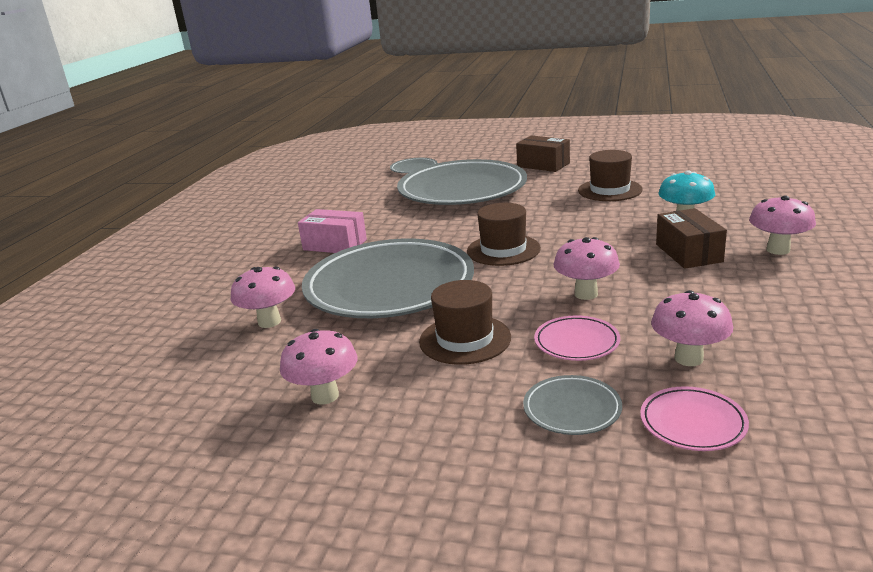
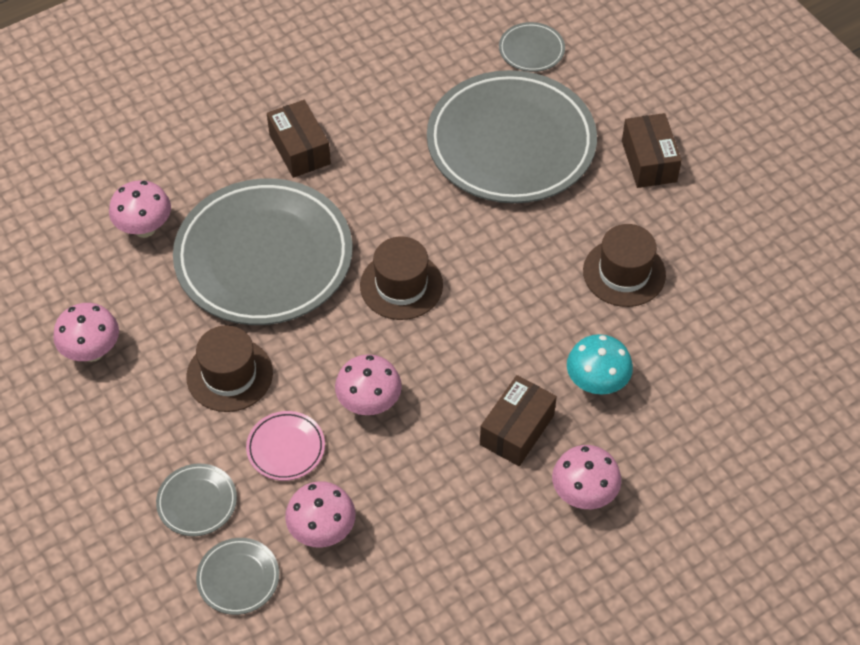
camera: 40 degrees right, 30 degrees up
pink box [298,209,367,253] -> brown box [267,100,331,178]
pink plate [640,386,749,451] -> grey plate [196,538,279,615]

